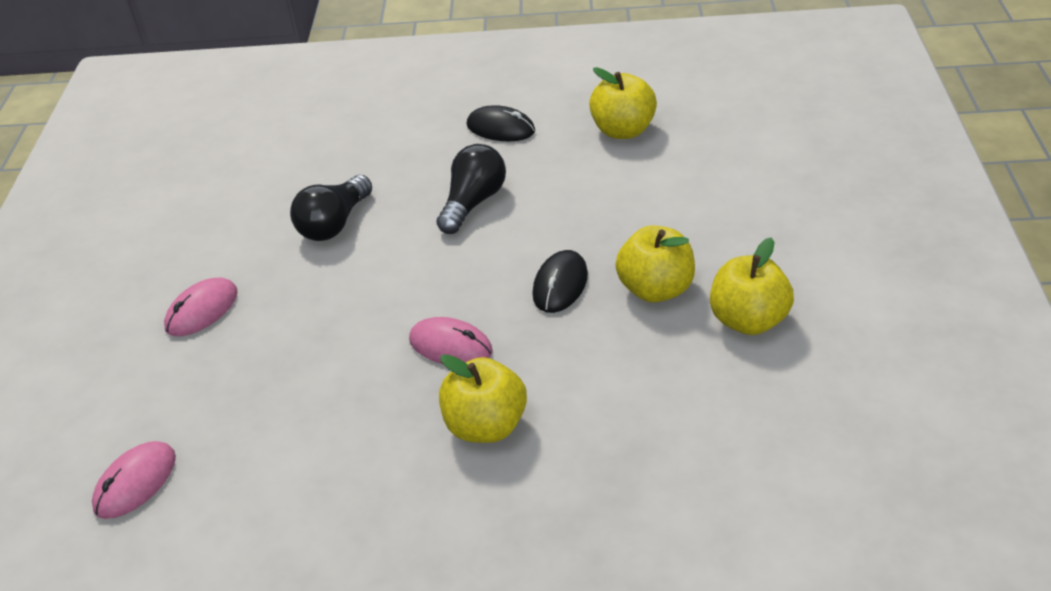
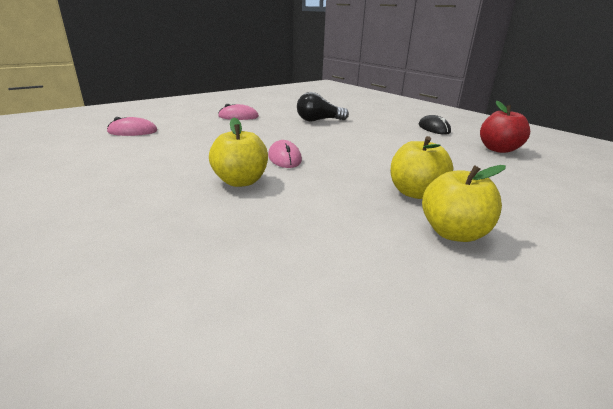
camera: 45 degrees right, 15 degrees down
black light bulb [436,144,506,234] -> none
black mouse [532,250,588,313] -> none
yellow apple [589,67,657,139] -> red apple [480,101,530,153]

